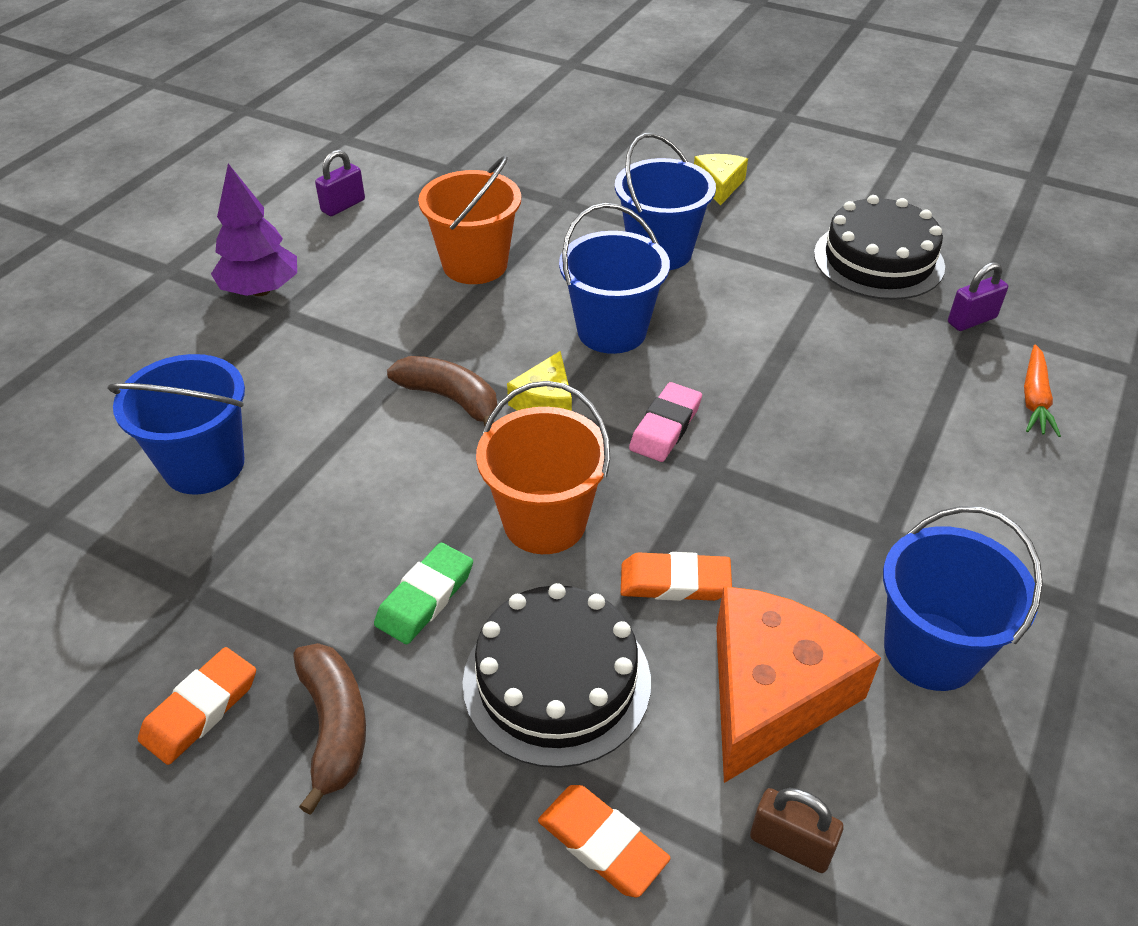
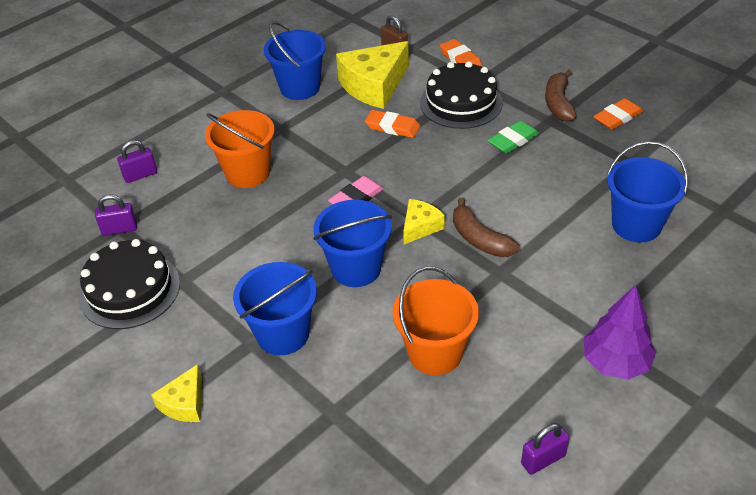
camera: 160 degrees left, 0 degrees up
orange bucket [476,381,610,554] -> orange bucket moved to [205,110,275,188]
orange cheese [716,586,881,783] -> yellow cheese [336,41,409,109]
orange carrot [1024,344,1061,437] -> purple padlock [117,140,157,183]

